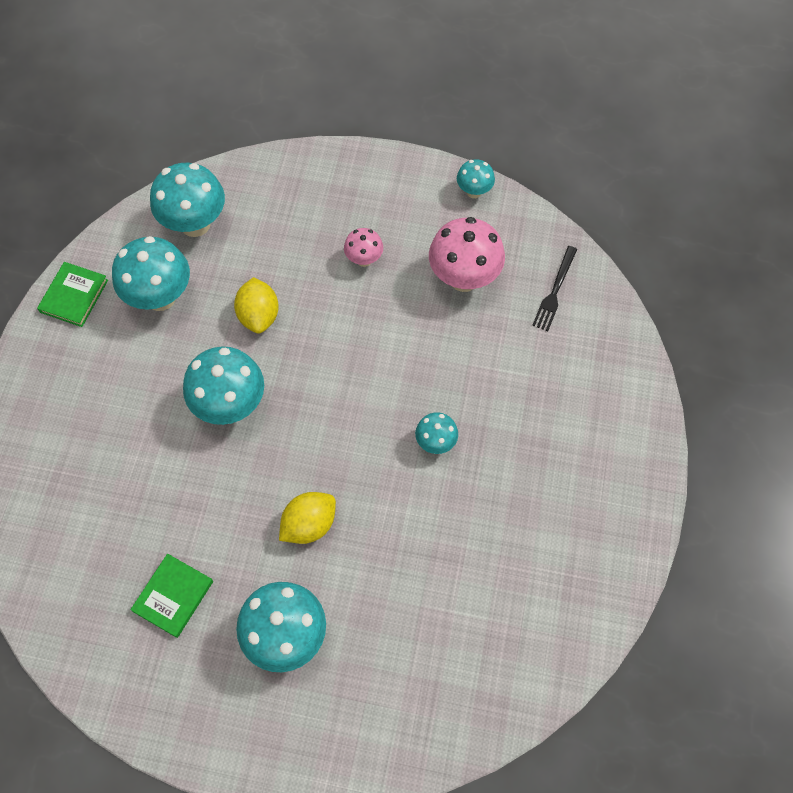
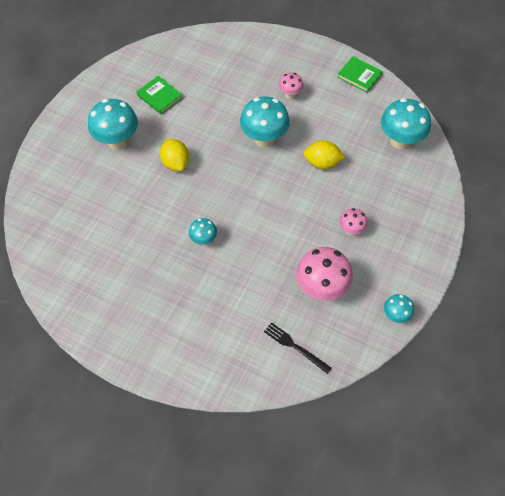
camera: 105 degrees right, 5 degrees down
turquoise mushroom [112,236,190,311] -> none
none -> pink mushroom [279,73,304,99]

